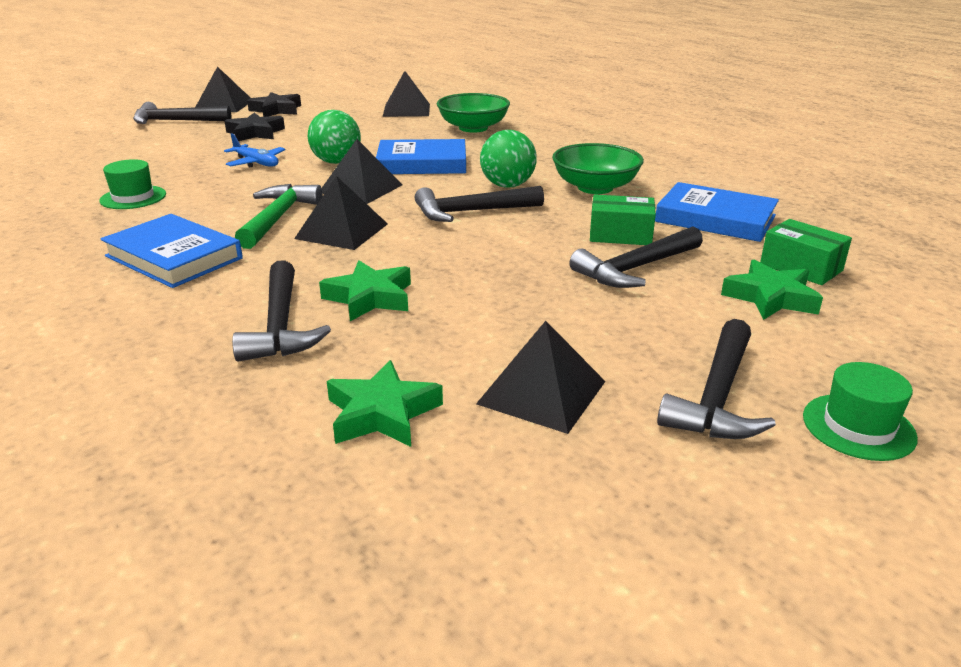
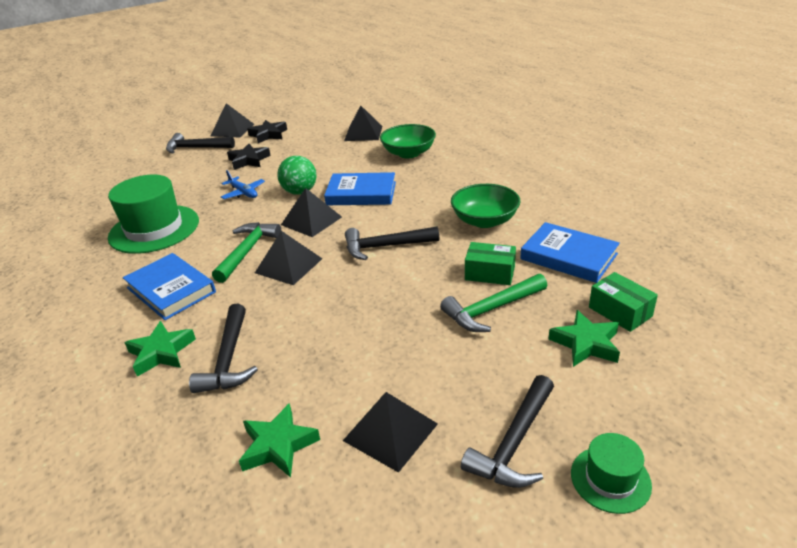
camera: 10 degrees right, 5 degrees up
green hat [99,159,166,209] -> green hat [108,175,199,254], size x2.01
green star [319,261,411,321] -> green star moved to [124,321,196,377]
green ball [480,130,537,188] -> none
black hammer [569,226,703,288] -> green hammer [440,274,547,332]

